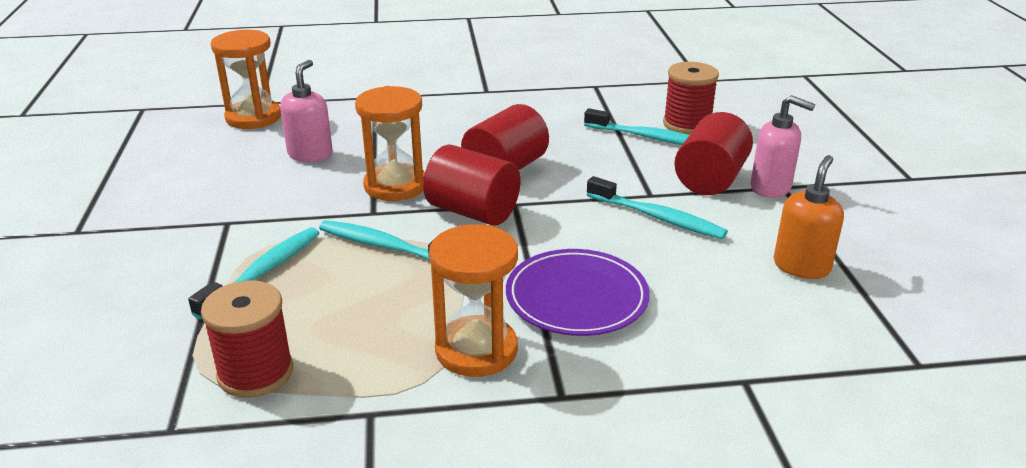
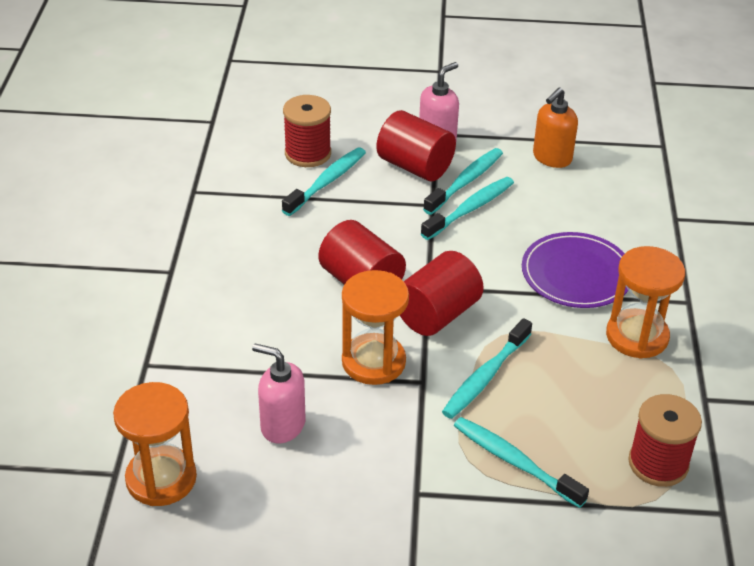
camera: 80 degrees left, 10 degrees up
orange soap dispenser [774,155,844,279] -> orange soap dispenser turned 90 degrees counterclockwise [533,88,578,168]
none -> turquoise toothbrush [423,148,503,215]

